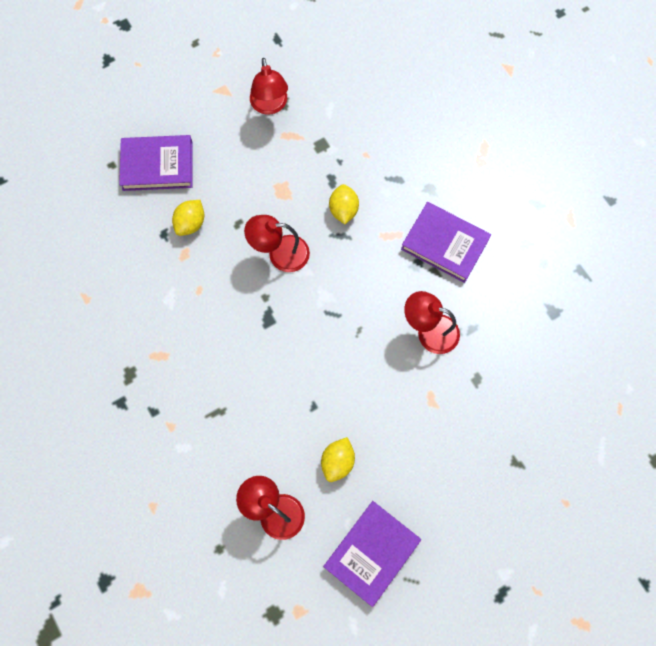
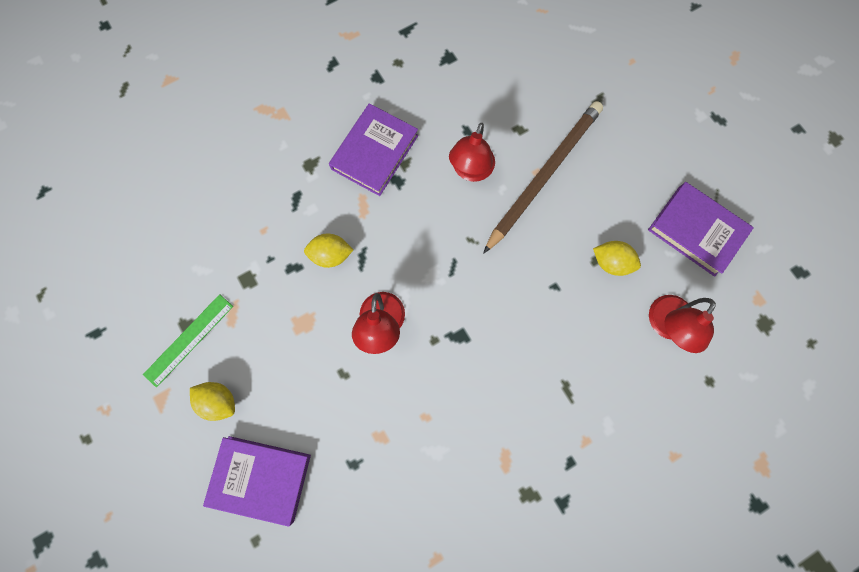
camera: 90 degrees left, 5 degrees up
purple book [119,135,192,191] -> purple book turned 75 degrees counterclockwise [203,436,311,526]
yellow lemon [172,200,204,236] -> yellow lemon moved to [190,382,235,421]
red lamp [250,58,288,115] -> green ruler [143,294,233,387]
none -> brown pencil [483,101,603,254]

